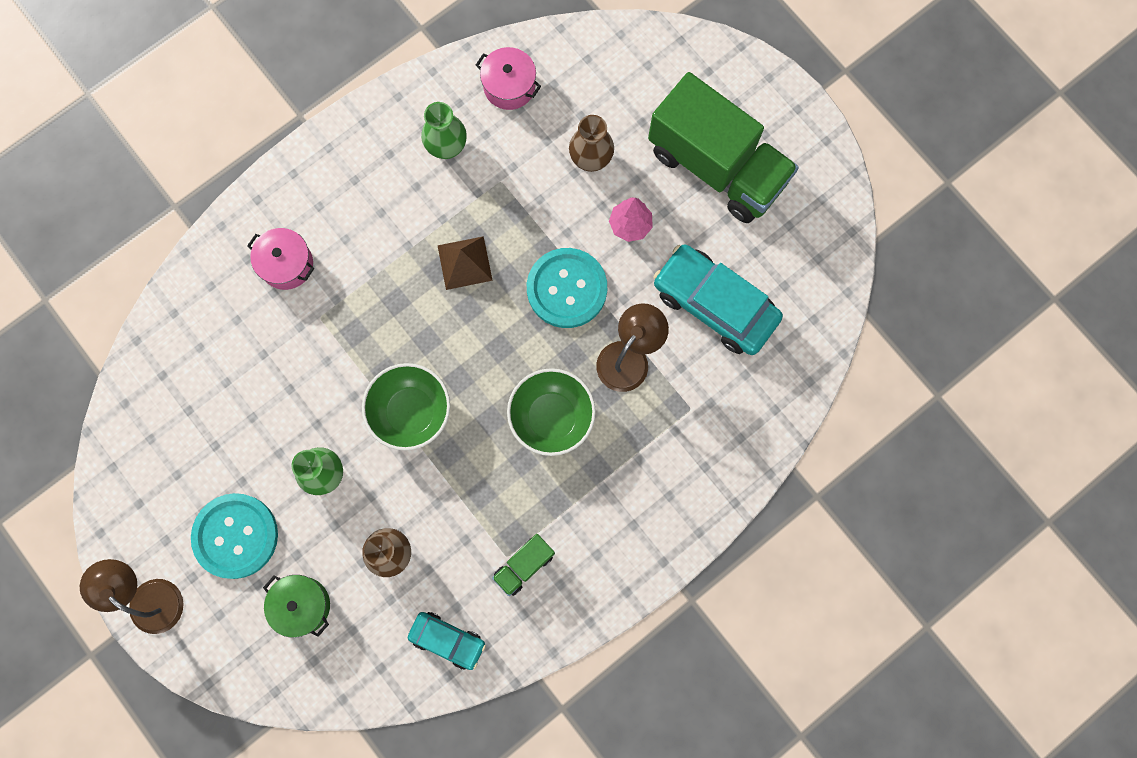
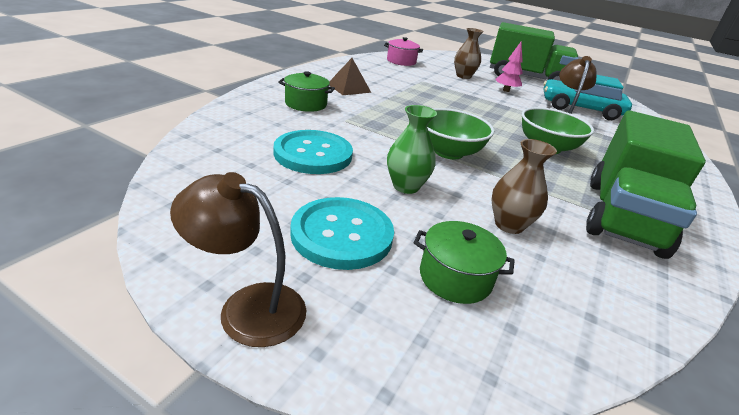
camera: 25 degrees left, 45 degrees down
pink pot [247,228,314,290] -> green pot [278,71,335,112]
turquoise car [408,612,486,670] -> none
green vase [421,102,467,159] -> none
brown pyramid [437,236,493,290] -> brown pyramid moved to [329,58,371,95]
green truck [492,534,555,596] -> green truck [586,110,706,259], size x2.38
turquoise button [527,248,607,328] -> turquoise button moved to [274,130,353,174]

